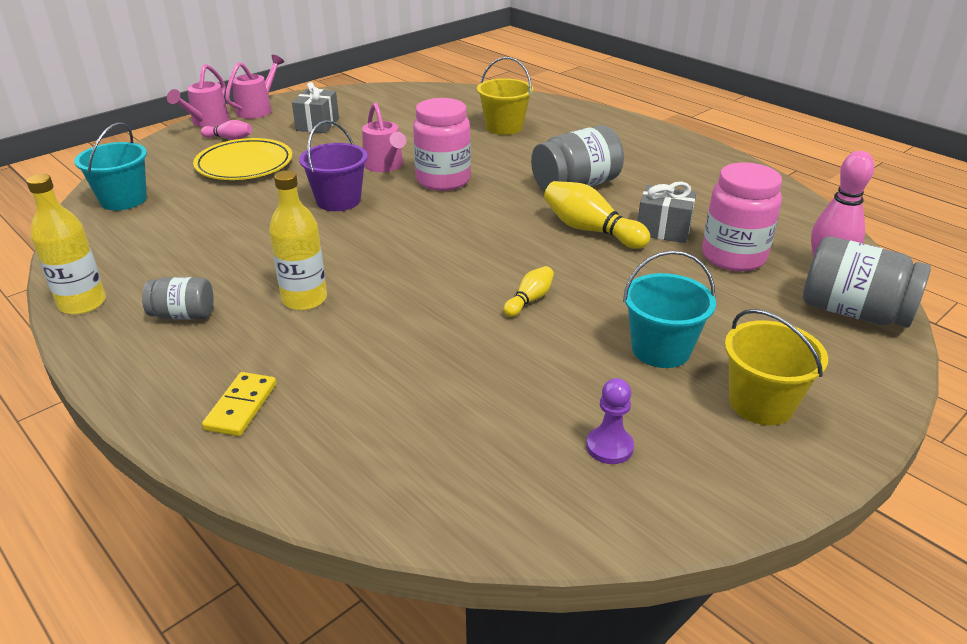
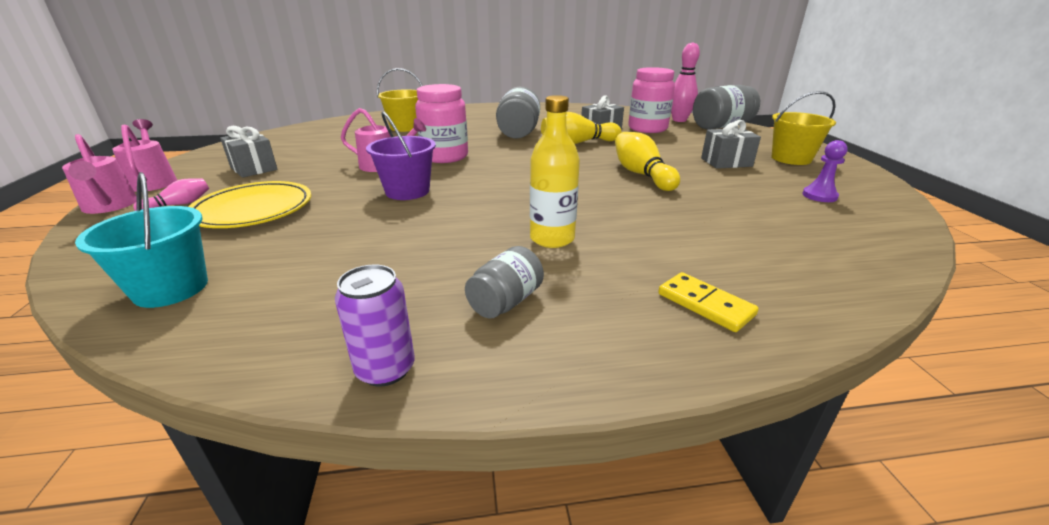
camera: 55 degrees left, 5 degrees down
yellow bottle [26,174,106,315] -> purple can [335,264,415,387]
yellow bowling pin [503,266,554,317] -> yellow bowling pin [615,132,680,191], size x1.81
turquoise bucket [623,250,716,368] -> grey gift [701,120,761,169]

